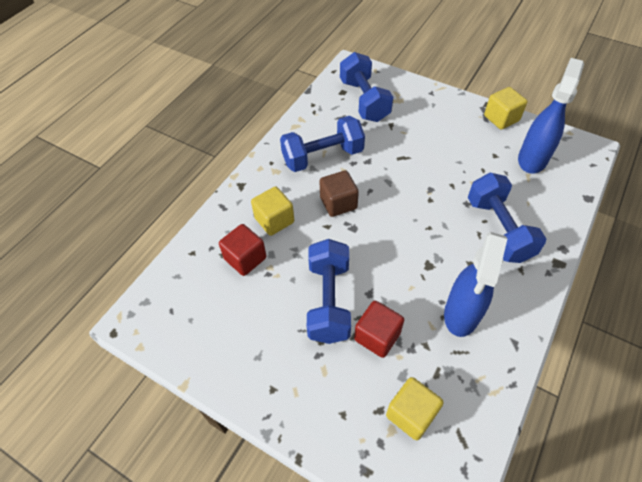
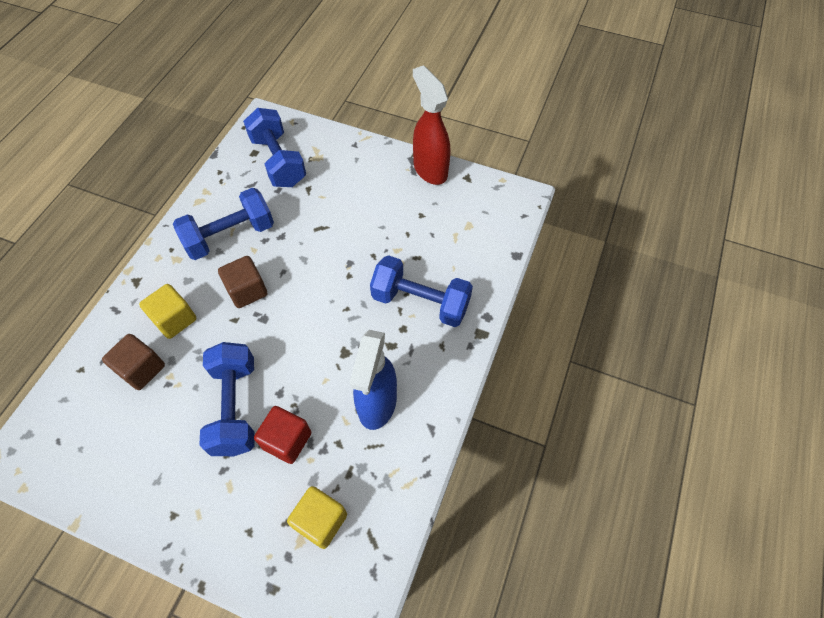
camera: 10 degrees left, 5 degrees up
red cube [219,224,266,276] -> brown cube [102,334,165,390]
blue dumbbell [468,173,547,263] -> blue dumbbell turned 45 degrees counterclockwise [370,255,473,327]
yellow cube [484,87,528,130] -> red spray bottle [413,65,450,185]
blue spray bottle [518,58,584,174] -> none

